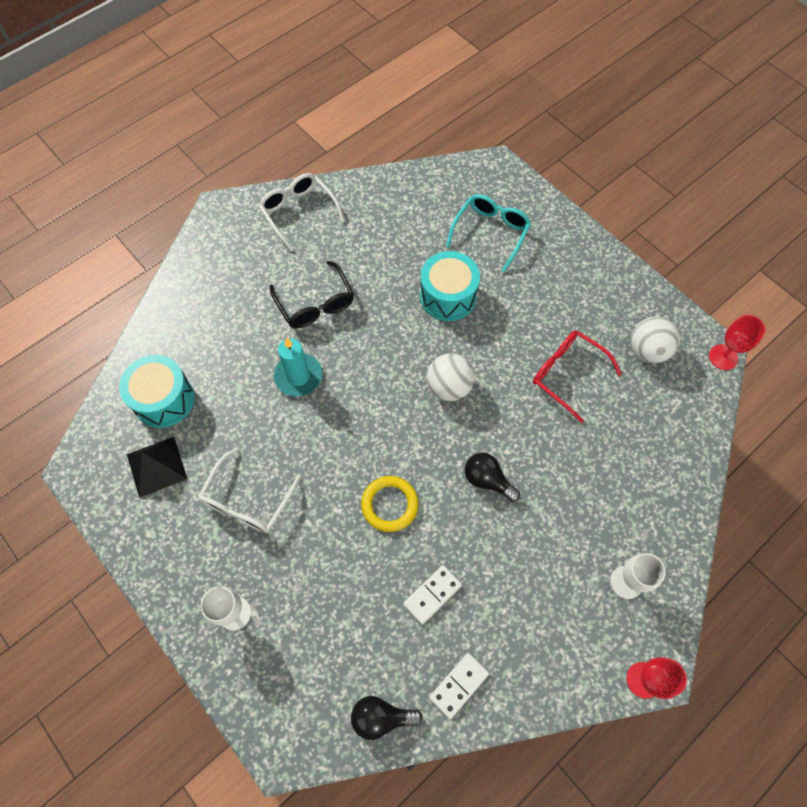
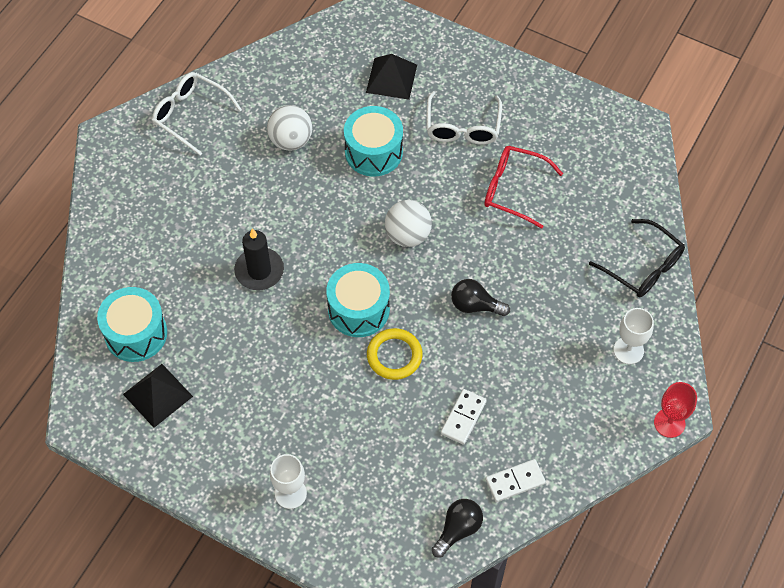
camera: 20 degrees left, 5 degrees down
white glasses [198,447,301,533] -> white glasses moved to [426,91,502,145]
black glasses [270,261,354,328] -> black glasses moved to [589,219,685,298]
turquoise candle [274,338,322,397] -> black candle [234,228,284,290]
black light bulb [351,696,423,740] -> black light bulb turned 150 degrees clockwise [432,499,483,558]
white domino [429,653,489,719] -> white domino turned 45 degrees clockwise [485,459,546,502]
turquoise glasses [446,194,531,272] -> black pyramid [366,54,417,100]
white ball [631,317,680,363] -> white ball moved to [267,105,312,151]
red goblet [709,315,765,370] -> none
none -> turquoise drum [326,263,390,337]

